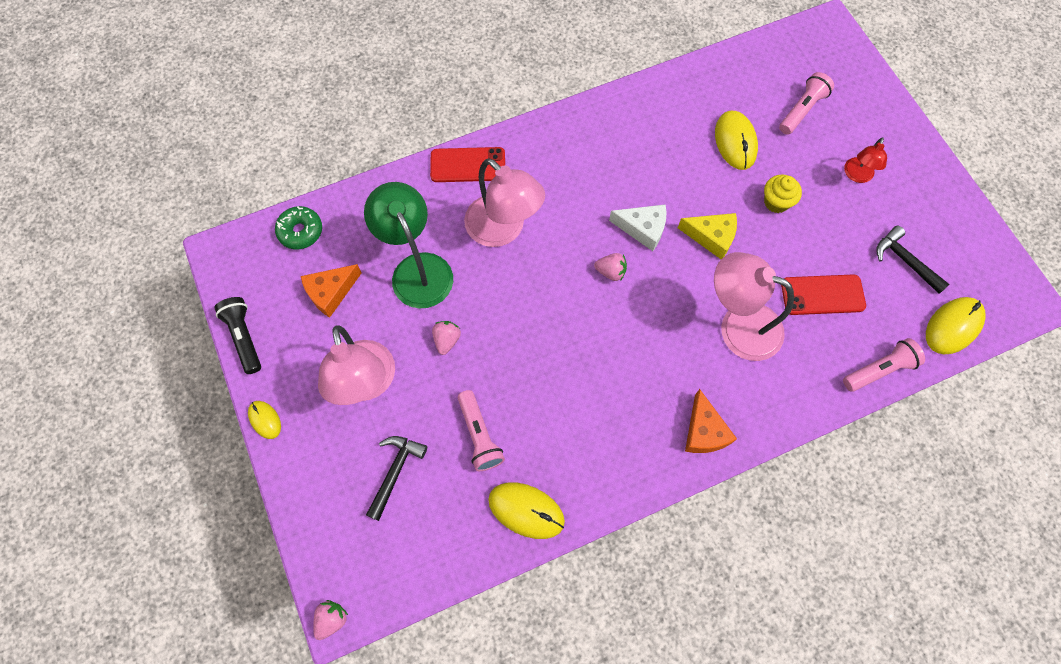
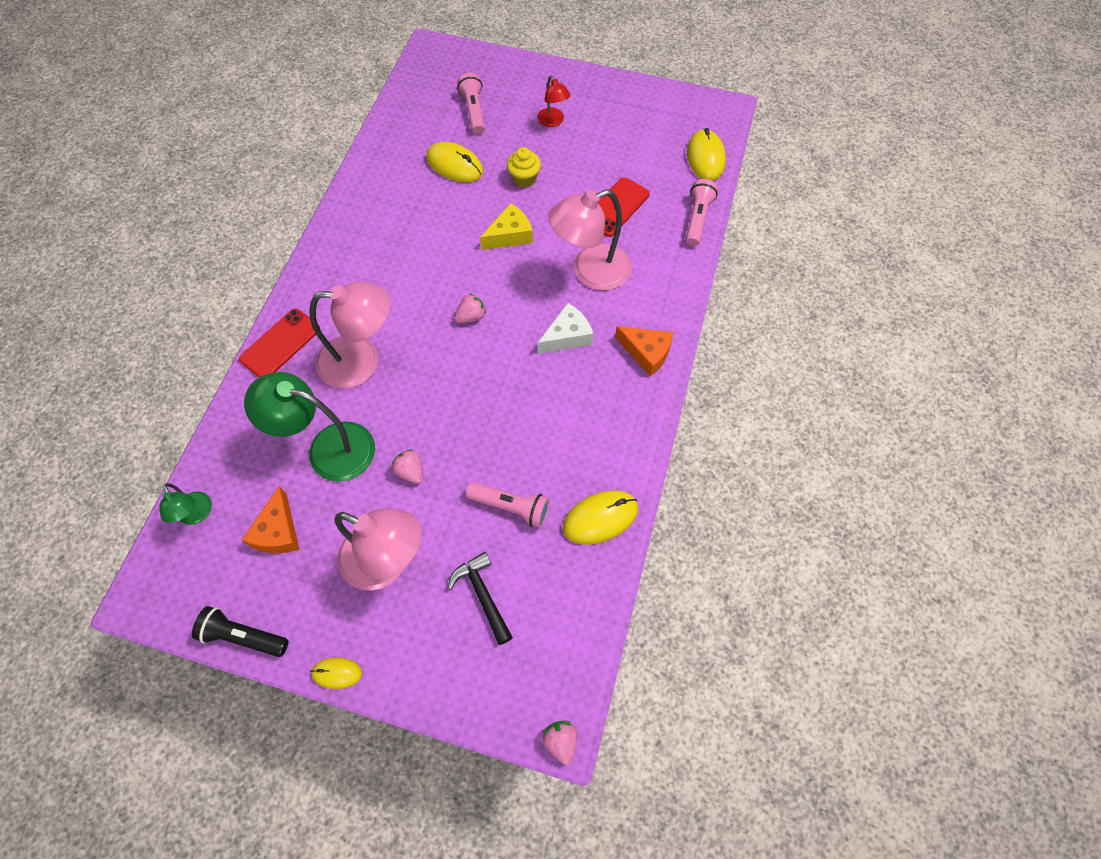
camera: 50 degrees left, 5 degrees down
green donut [275,206,322,249] -> green lamp [159,483,212,525]
white cheese [609,204,667,251] -> white cheese moved to [537,303,593,354]
black hammer [876,226,950,294] -> none

